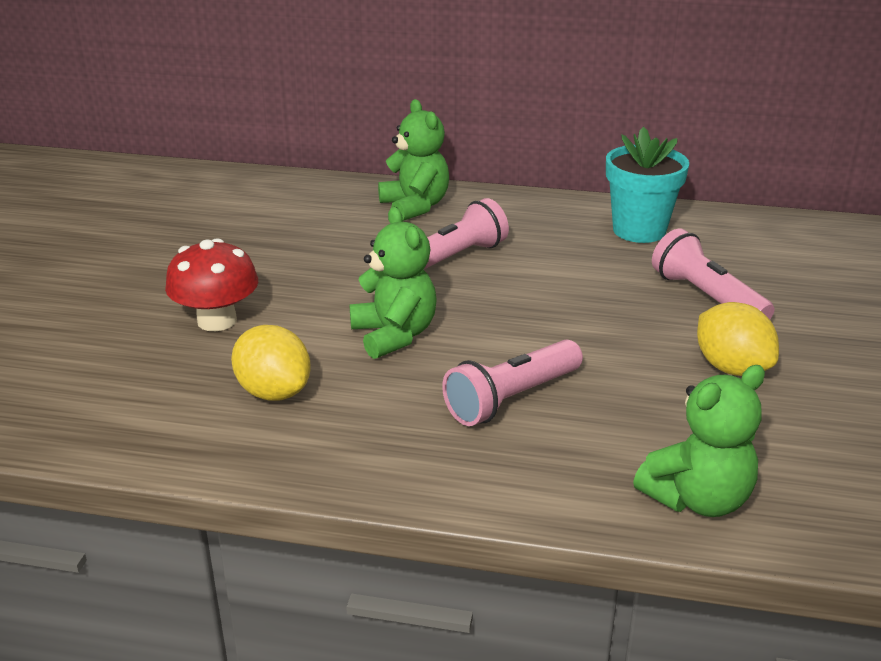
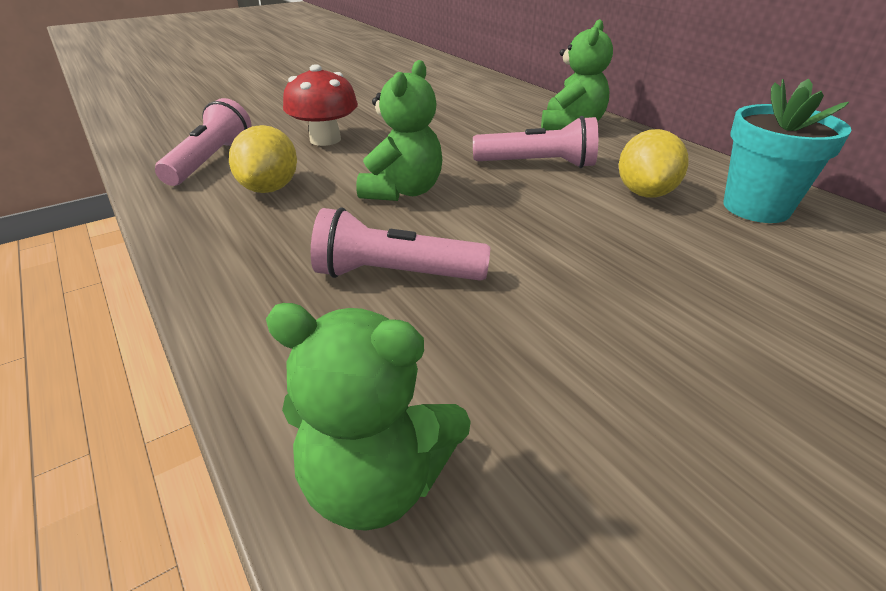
camera: 45 degrees right, 5 degrees up
pink flashlight [652,228,774,319] -> pink flashlight moved to [155,98,252,186]
yellow lemon [697,302,779,376] -> yellow lemon moved to [619,129,689,198]

